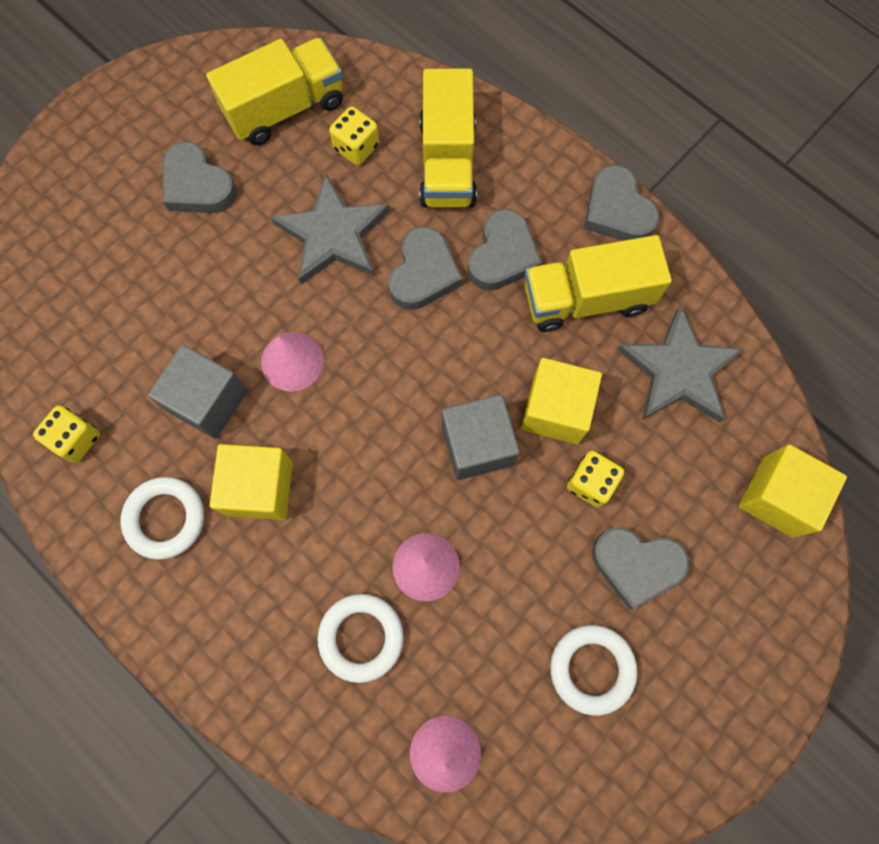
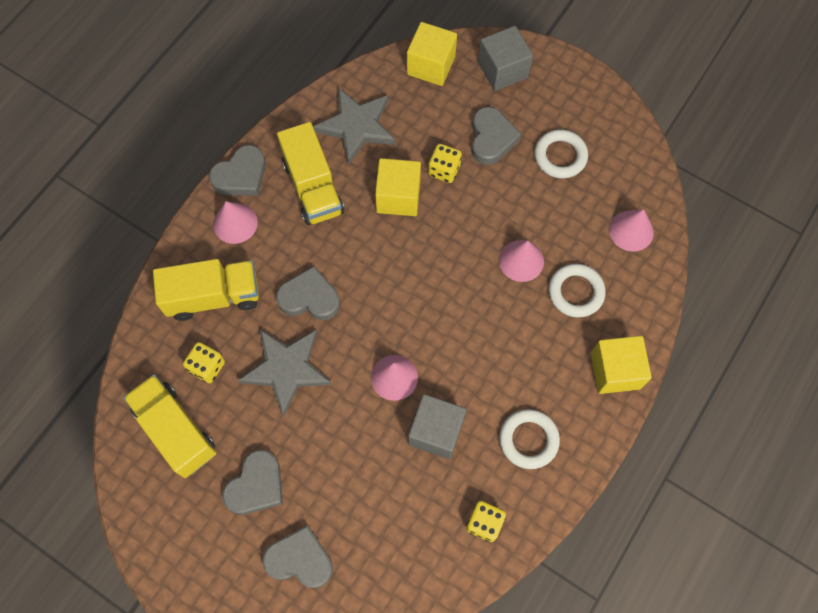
camera: 100 degrees left, 5 degrees down
yellow cube [210,444,293,520] -> yellow cube moved to [591,336,652,394]
grey cube [442,395,520,480] -> grey cube moved to [478,26,533,91]
grey heart [468,209,542,291] -> grey heart moved to [262,525,333,588]
none -> pink cone [213,201,258,244]

